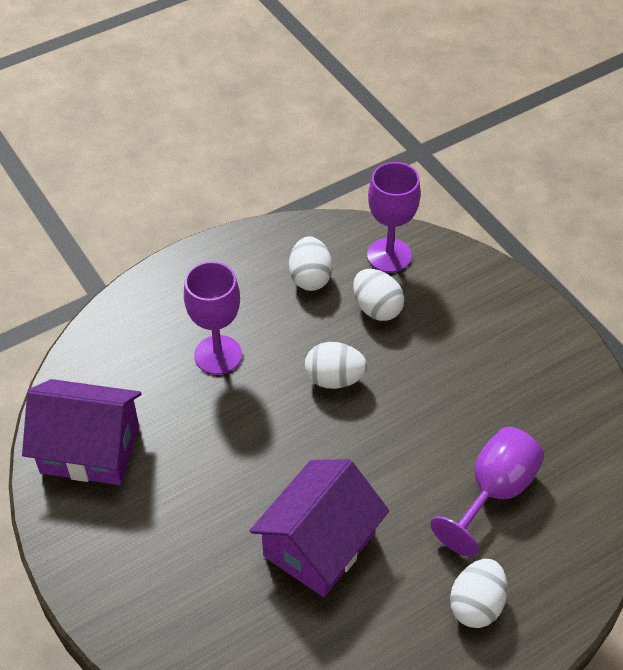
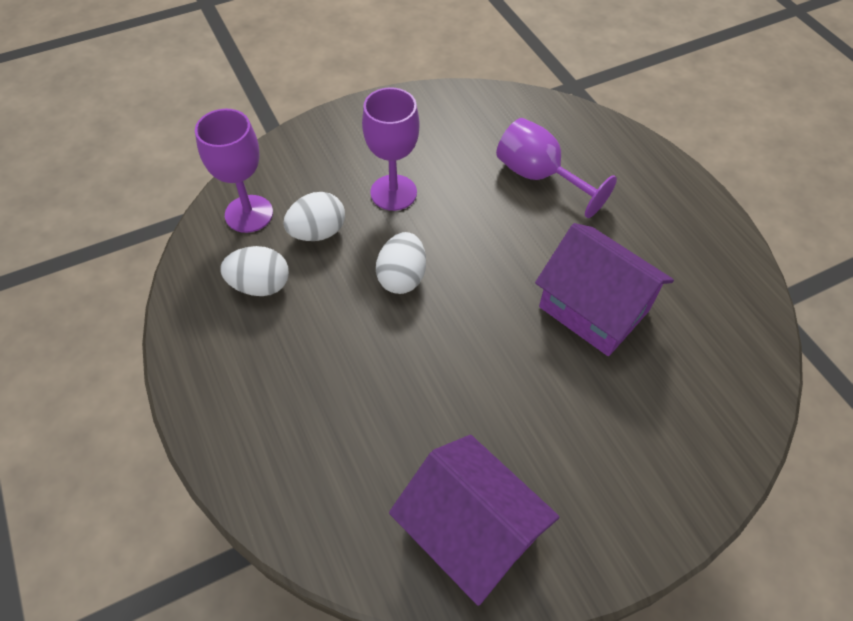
camera: 85 degrees left, 5 degrees up
purple house [22,379,142,485] -> purple house turned 60 degrees counterclockwise [389,435,559,606]
purple goblet [184,261,242,375] -> purple goblet moved to [362,88,419,211]
white egg [450,559,507,628] -> none

